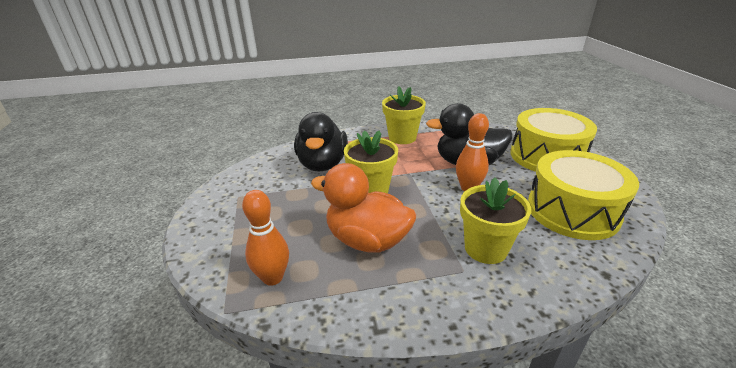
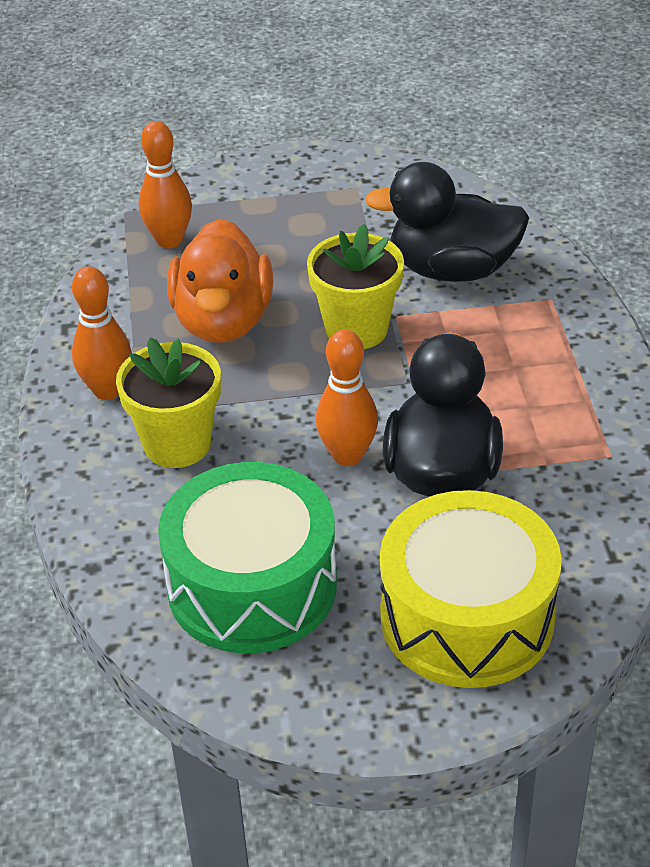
camera: 95 degrees right, 10 degrees up
orange duck [311,163,416,253] -> orange duck turned 150 degrees clockwise [167,218,273,343]
yellow flower pot [382,86,426,144] -> none
yellow drum [528,150,639,240] -> green drum [158,462,337,653]
none -> orange bowling pin [72,266,132,400]

